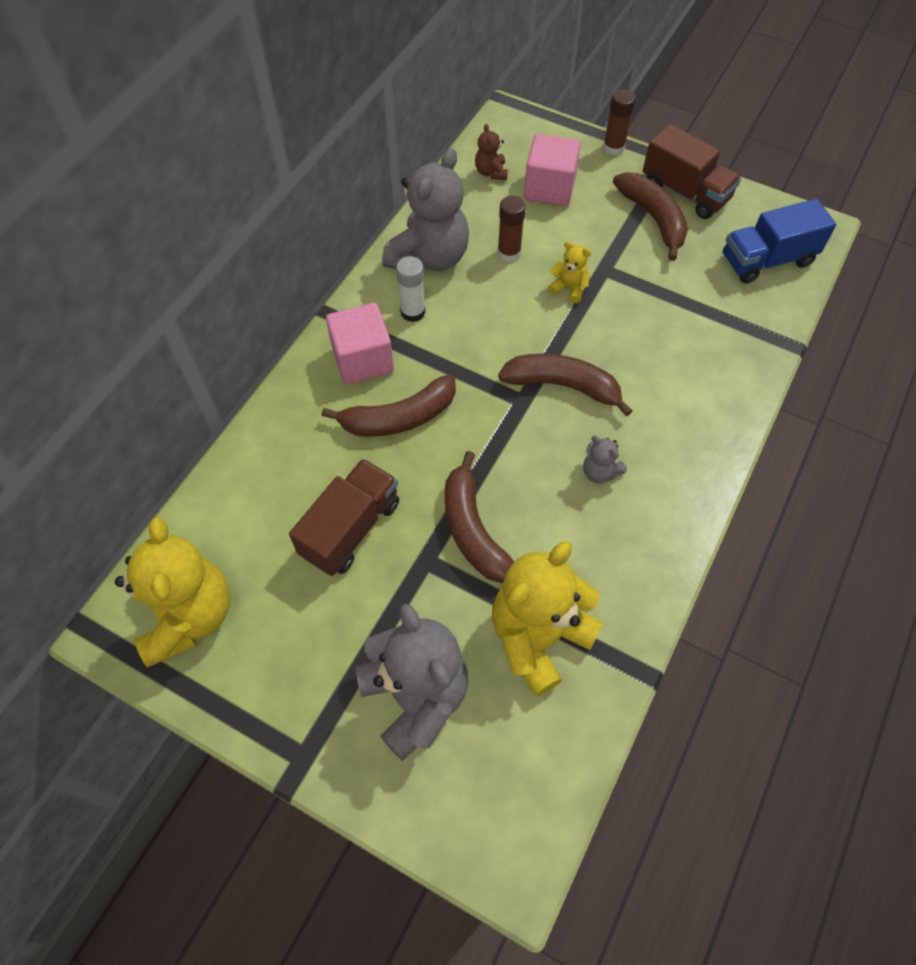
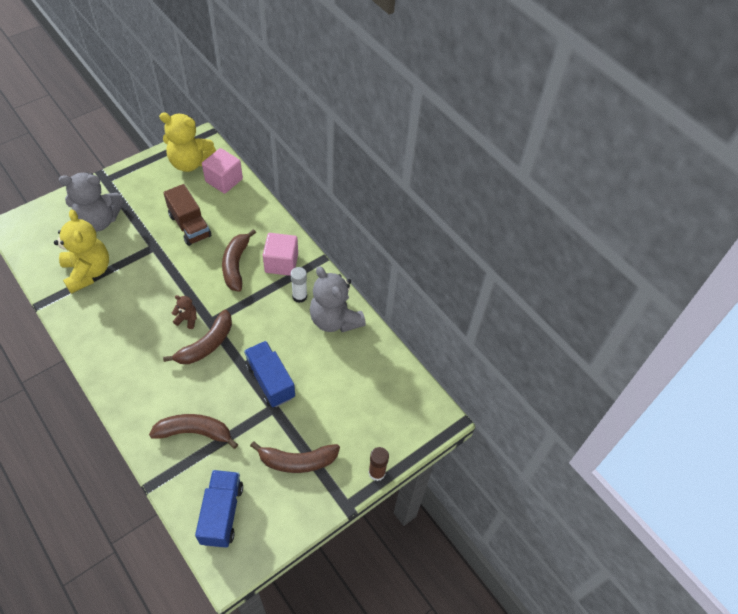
camera: 110 degrees right, 5 degrees down
brown banana [445,451,514,583] -> brown banana moved to [149,414,238,449]
brown teddy bear [475,124,508,180] -> brown teddy bear moved to [172,295,197,329]
brown glue stick [497,196,526,262] -> none
pink cube [524,134,581,206] -> pink cube moved to [202,148,243,194]
yellow teddy bear [548,241,591,303] -> blue truck [244,341,295,407]
grey teddy bear [583,436,627,483] -> none
brown truck [643,124,741,219] -> none

